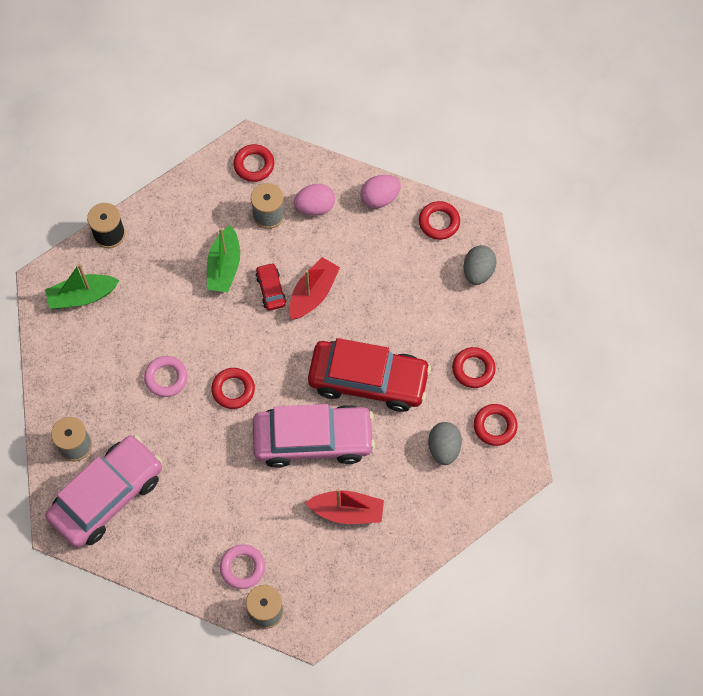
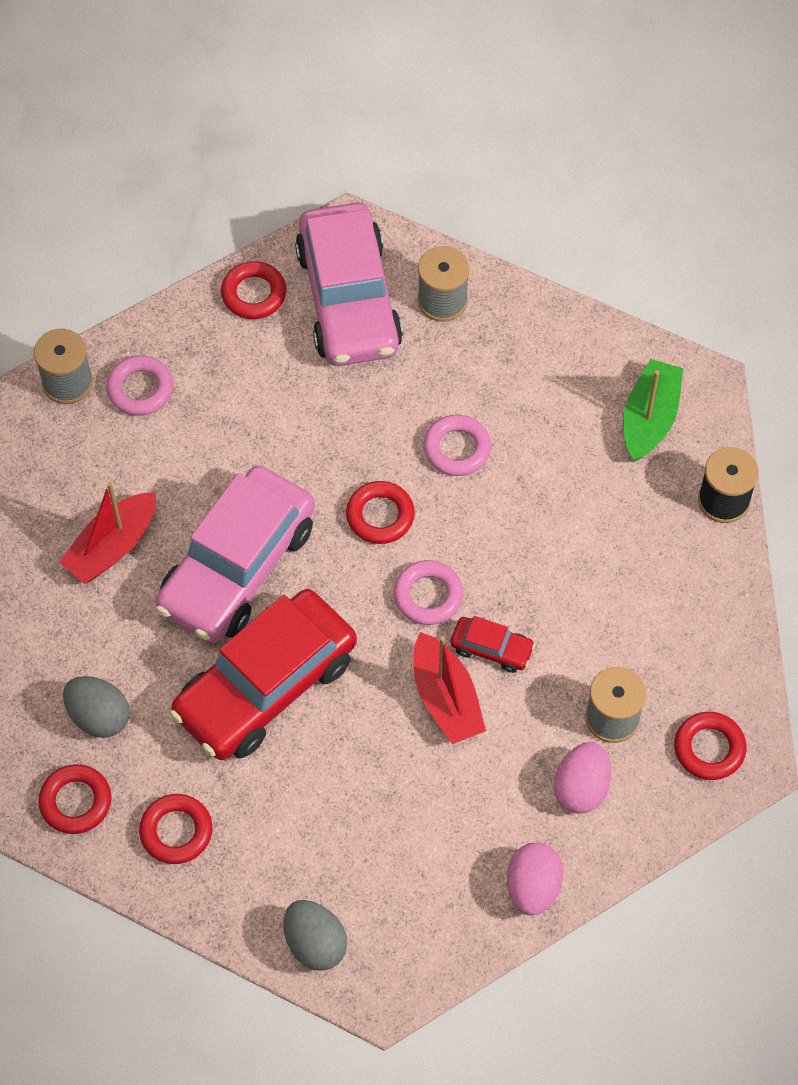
camera: 125 degrees right, 5 degrees down
green boat [207,225,240,292] -> none
red ring [419,201,460,240] -> red ring moved to [221,261,286,319]
none -> pink ring [393,560,463,625]

